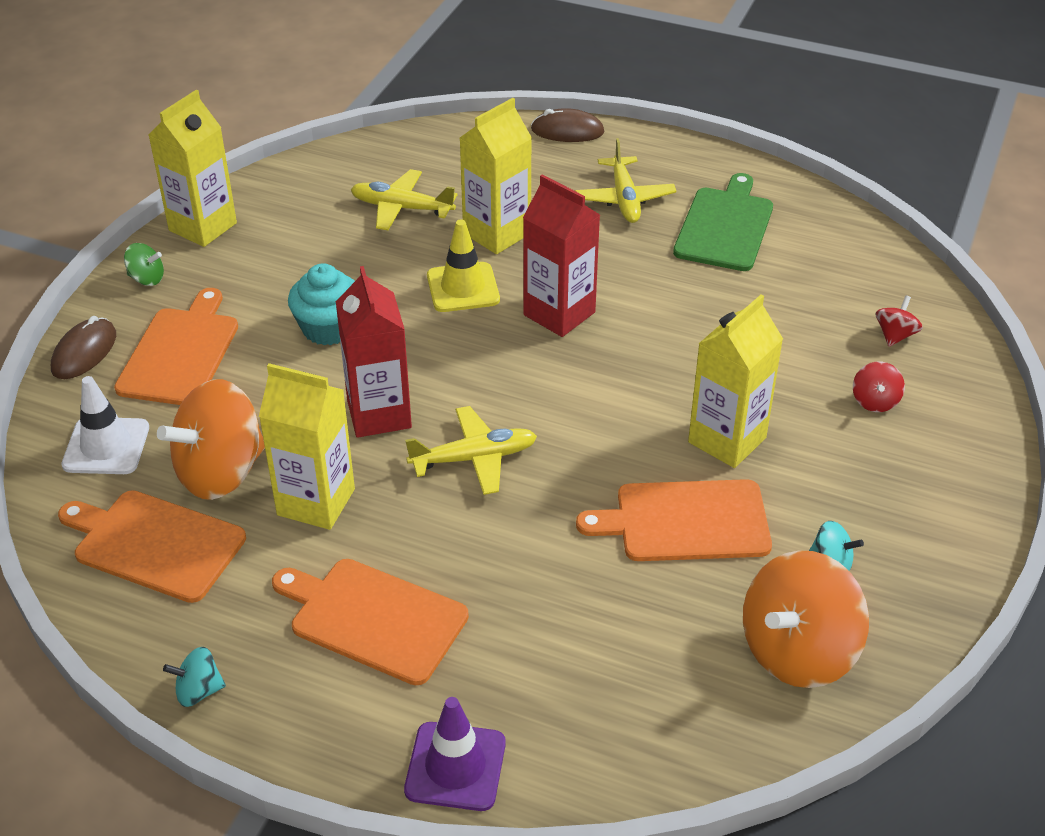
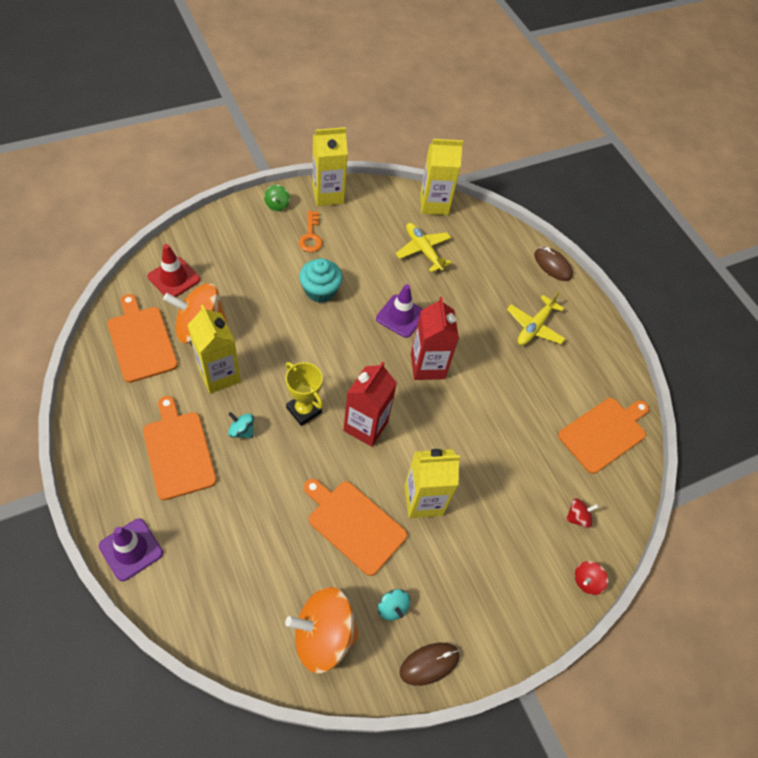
camera: 35 degrees right, 15 degrees up
brown mouse [51,316,116,379] -> brown mouse moved to [400,643,460,686]
white traffic cone [61,376,149,474] -> red traffic cone [148,244,200,297]
orange cutting board [114,288,238,405] -> orange cutting board moved to [558,398,649,474]
green spinning top [124,243,164,286] -> green spinning top turned 45 degrees clockwise [264,185,290,211]
turquoise spinning top [163,647,226,707] -> turquoise spinning top moved to [228,412,254,438]
red carton [336,266,412,438] -> red carton moved to [343,361,397,447]
yellow plane [405,406,537,495] -> yellow trophy [285,362,323,426]
yellow traffic cone [427,220,500,312] -> purple traffic cone [376,284,423,338]
yellow carton [460,98,532,254] -> yellow carton moved to [420,139,463,215]
green cutting board [673,173,773,271] -> none
red spinning top [853,362,905,412] -> red spinning top moved to [575,561,608,595]
none -> orange key [299,211,323,252]

